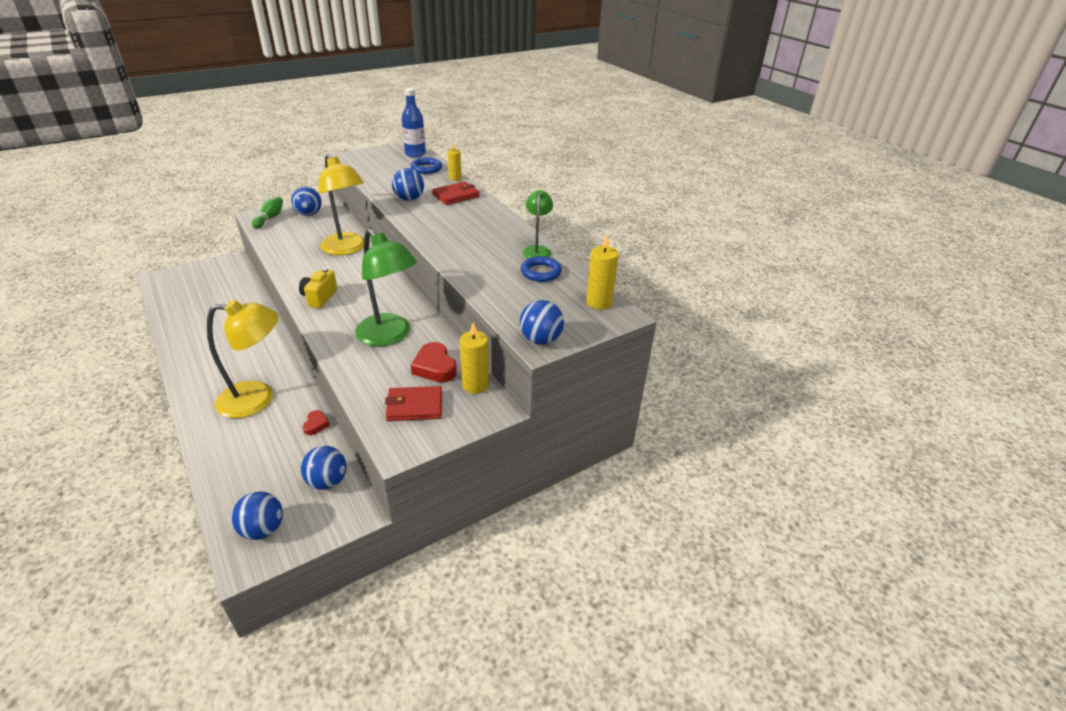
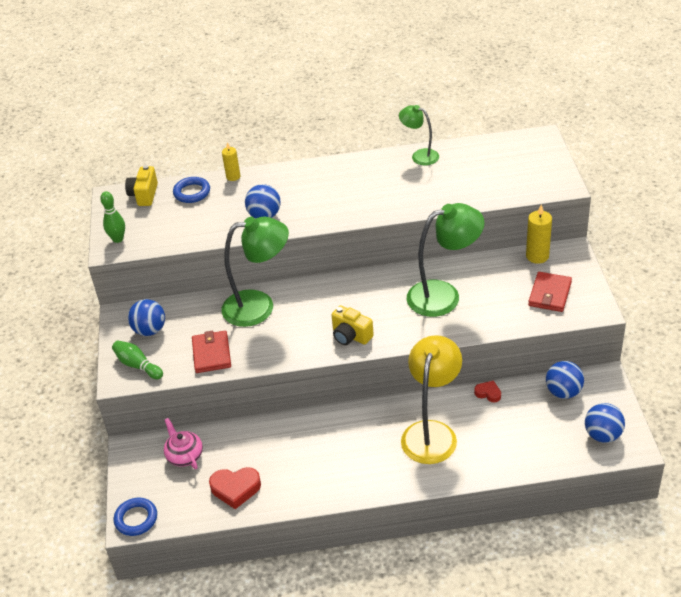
camera: 60 degrees left, 5 degrees up
yellow lamp [318,154,364,255] -> green lamp [222,217,289,327]
blue bottle [402,88,426,158] -> yellow camera [125,165,158,206]
red heart [411,342,457,382] -> red heart moved to [209,467,261,509]
red wallet [432,181,480,205] -> red wallet moved to [192,330,231,373]
blue ball [520,300,564,345] -> none
blue ring [521,256,562,282] -> blue ring moved to [114,498,157,536]
yellow candle [586,235,619,310] -> none
none -> green bowling pin [100,191,125,243]
none -> pink teapot [164,418,203,469]

